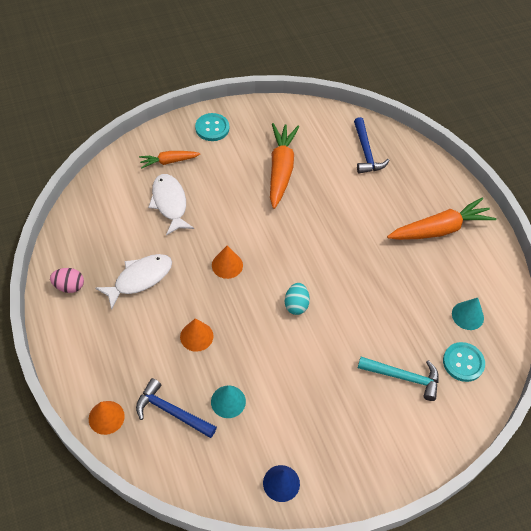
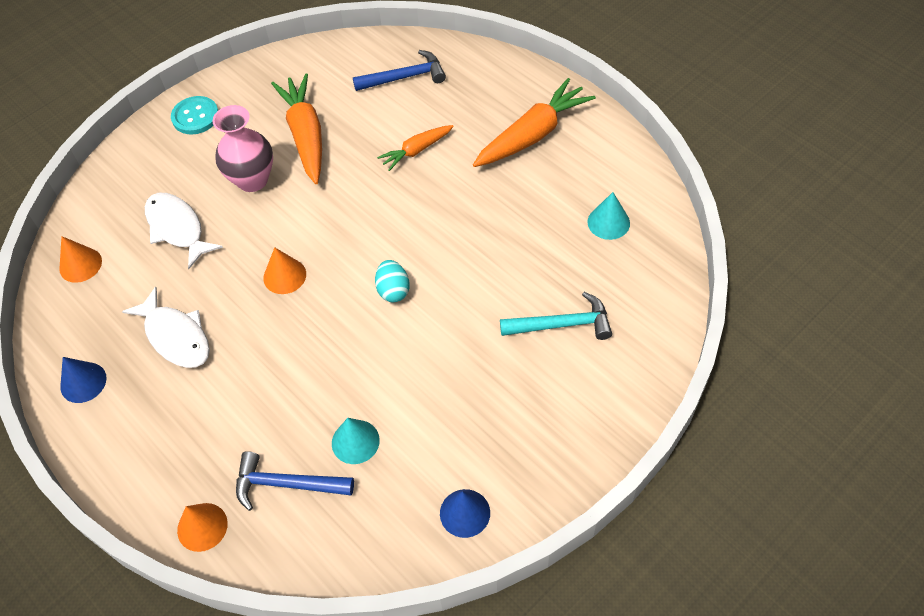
camera: 15 degrees left, 0 degrees up
pink egg [50,268,84,293] -> blue cone [60,357,106,403]
white fish [95,254,172,310] -> white fish turned 105 degrees clockwise [122,287,210,368]
orange carrot [139,151,200,169] -> orange carrot moved to [377,125,454,171]
orange cone [180,318,213,352] -> orange cone moved to [59,236,102,283]
blue hammer [354,117,390,173] -> blue hammer turned 75 degrees counterclockwise [352,50,446,91]
turquoise button [443,342,485,382] -> none
none -> pink vase [213,105,273,192]

